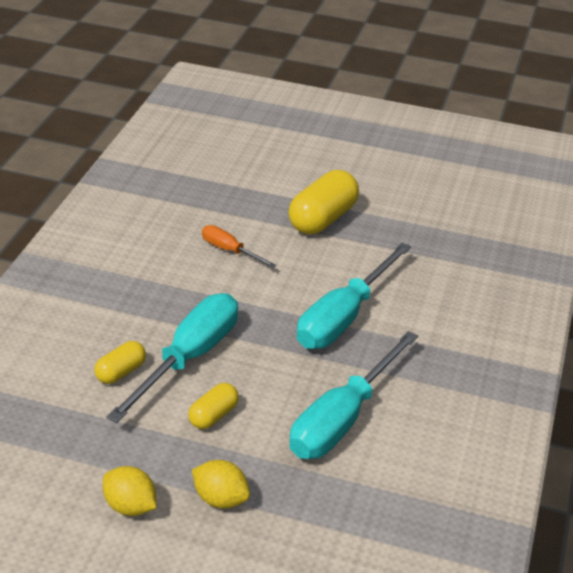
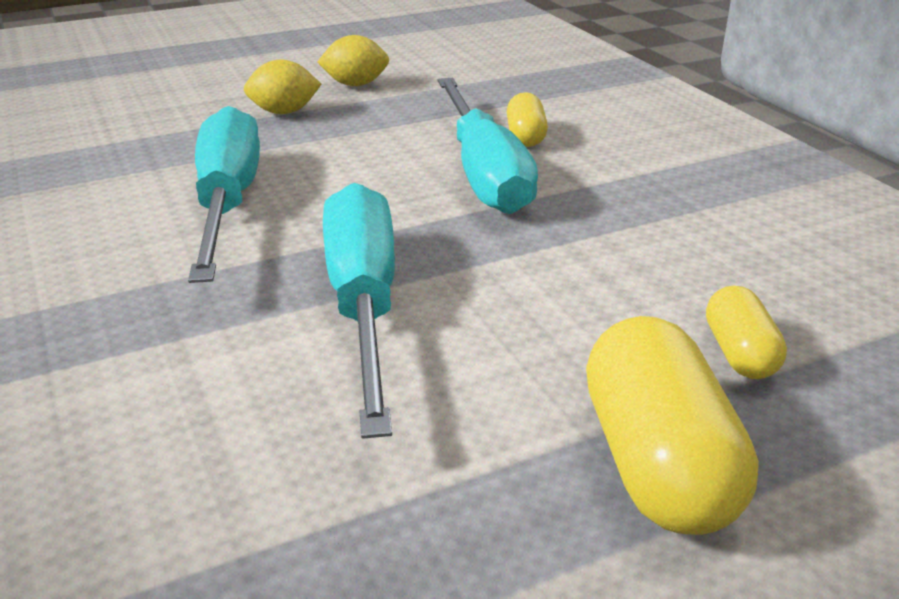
camera: 140 degrees right, 5 degrees down
yellow capsule [188,383,239,429] -> yellow capsule moved to [706,286,787,379]
orange screwdriver [202,225,277,268] -> none

